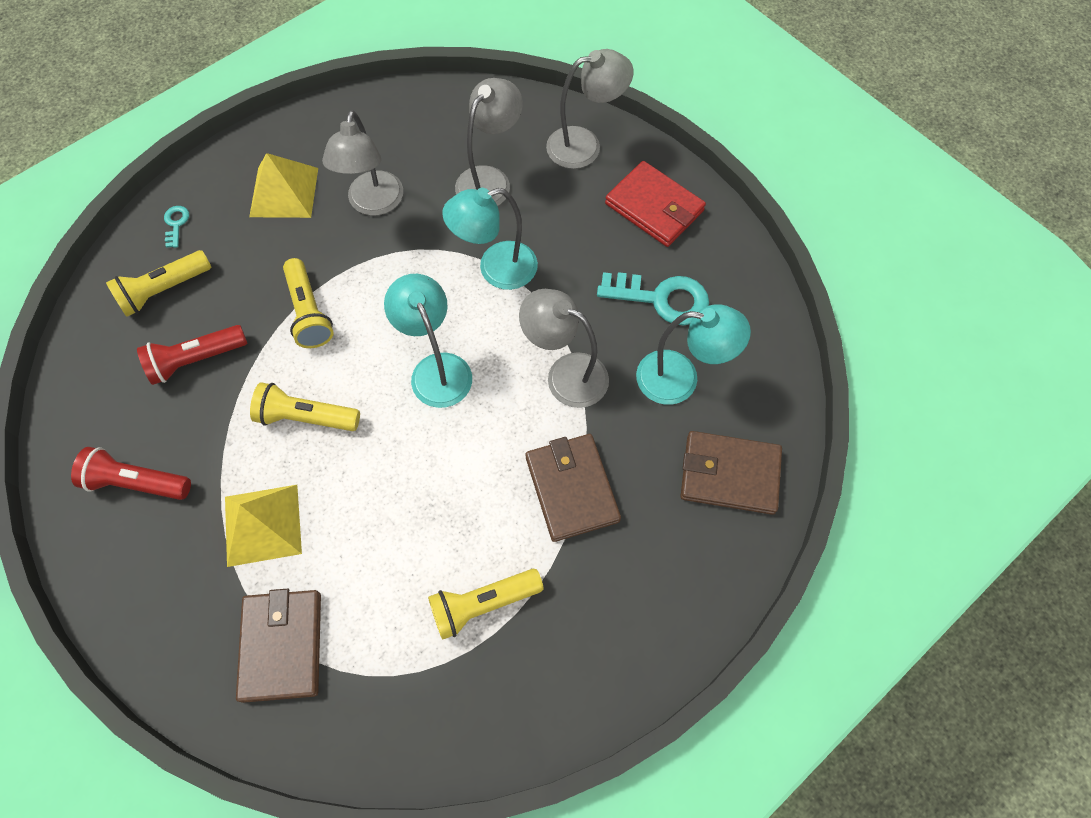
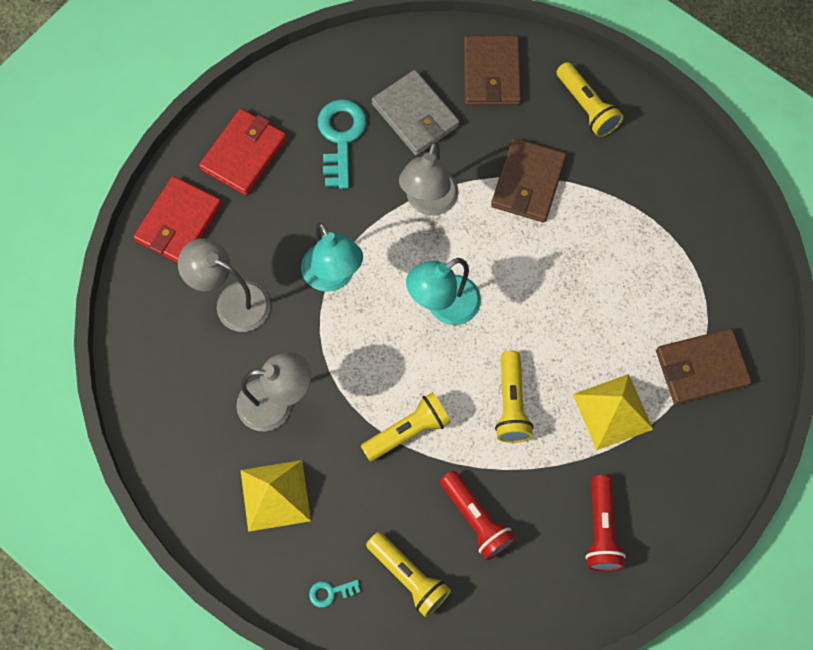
camera: 100 degrees left, 5 degrees up
yellow flashlight [428,569,544,640] -> yellow flashlight moved to [556,62,624,137]
brown wallet [526,434,621,542] -> brown wallet turned 45 degrees counterclockwise [491,138,567,222]
grey lamp [546,49,633,169] -> red wallet [133,176,222,263]
turquoise lamp [636,304,751,405] -> grey wallet [372,70,460,156]

